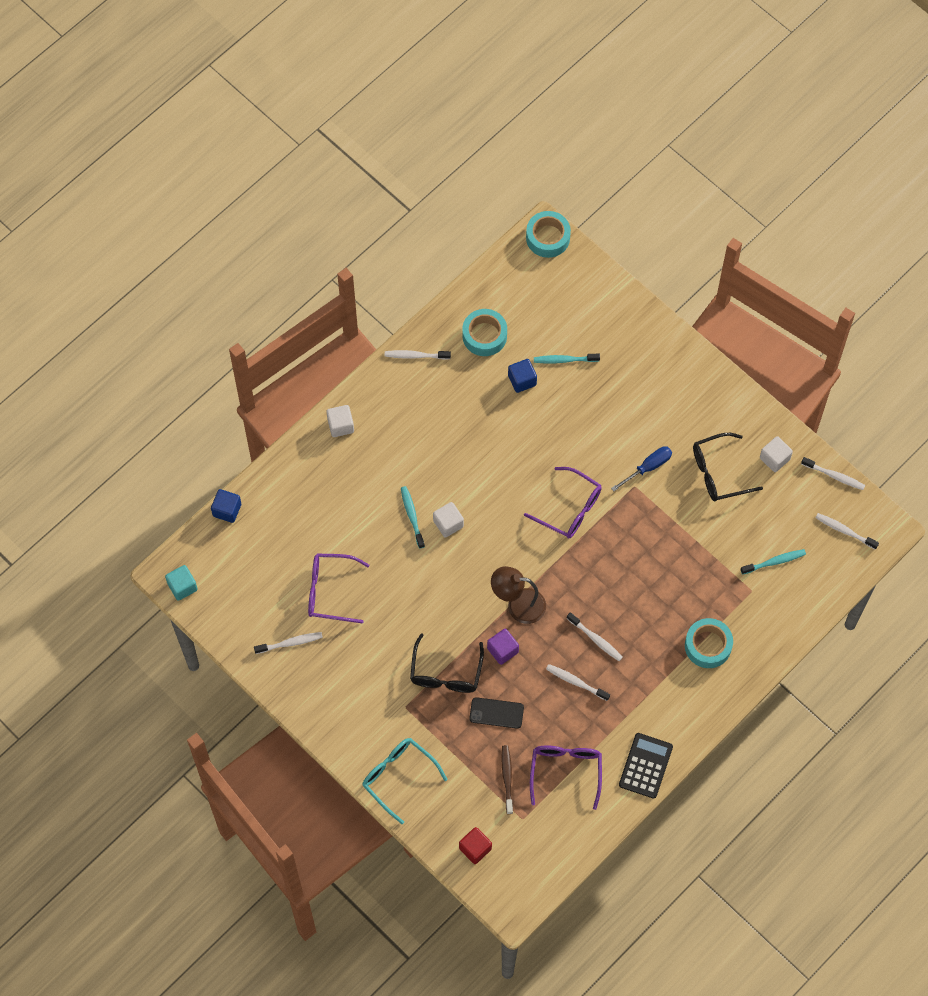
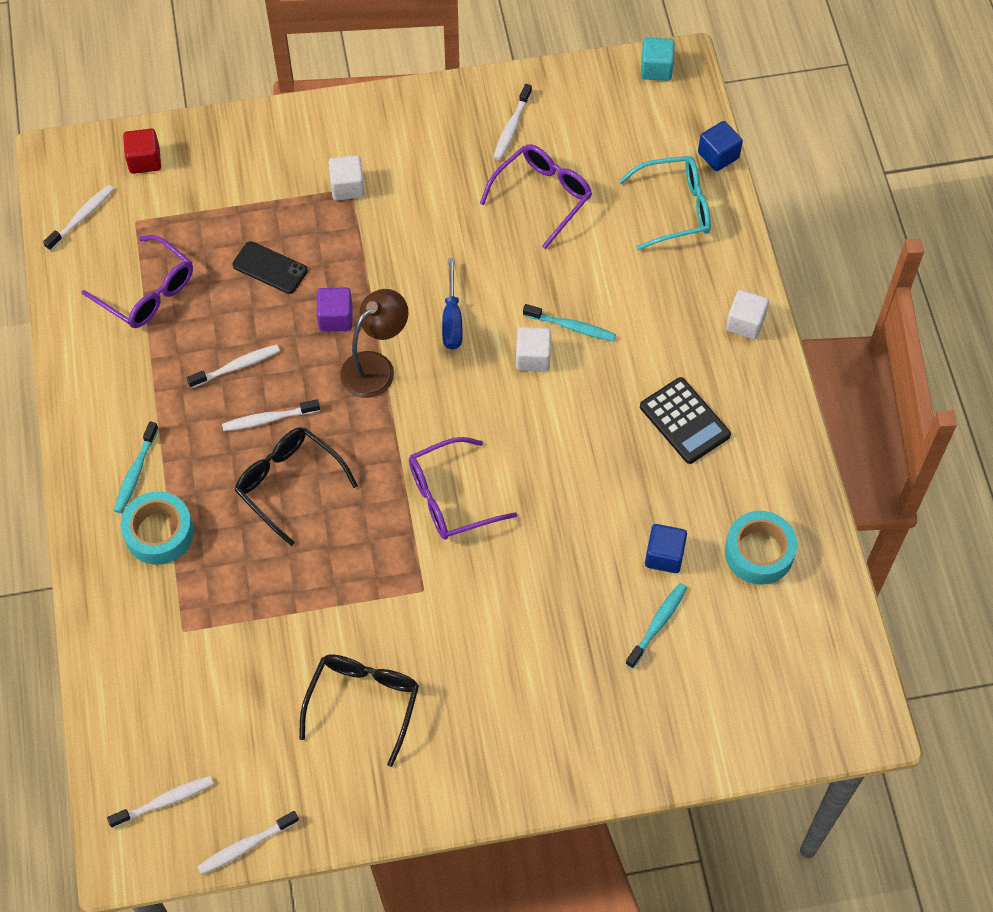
camera: 125 degrees right, 5 degrees down
turquoise glasses [362,738,447,824] -> turquoise glasses moved to [619,156,711,250]
white toothbrush [385,350,451,360] -> white toothbrush moved to [43,185,114,251]
black glasses [410,633,484,693] -> black glasses moved to [235,427,358,546]
black phone [469,697,524,729] -> black phone turned 75 degrees clockwise [233,241,308,294]
brown toothbrush [501,745,513,814] -> none
turquoise tape [526,211,571,258] -> none
blue screwdriver [611,446,672,491] -> blue screwdriver moved to [442,258,463,350]
black calculator [619,733,673,799] -> black calculator moved to [640,377,731,464]
turquoise toothbrush [741,549,806,575] -> turquoise toothbrush moved to [114,421,159,513]
white cube [760,436,793,472] -> white cube moved to [328,155,365,200]

